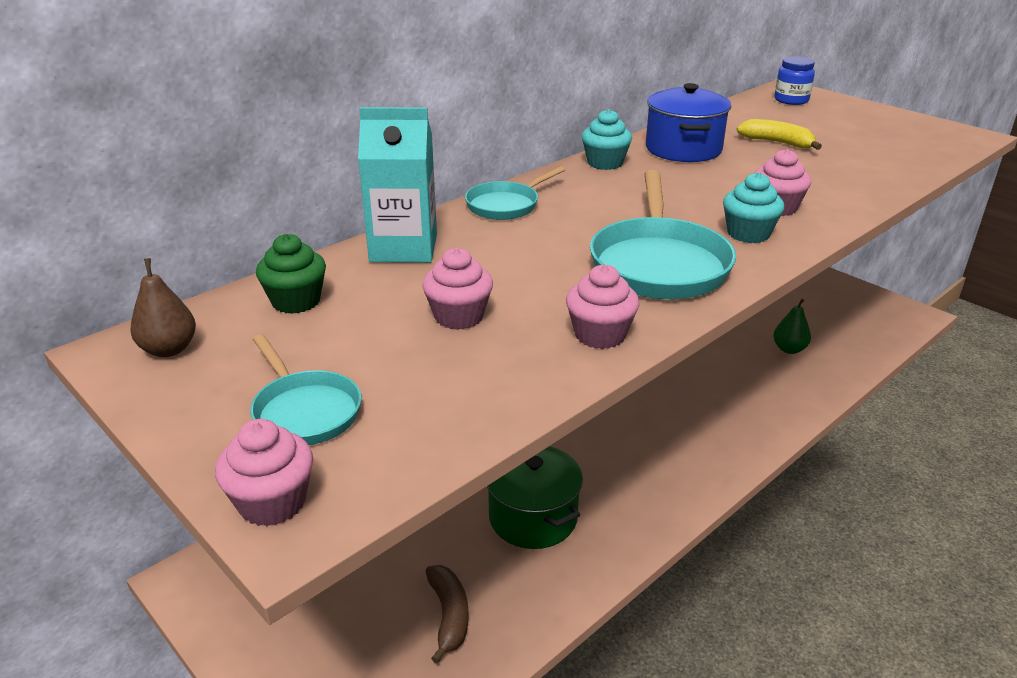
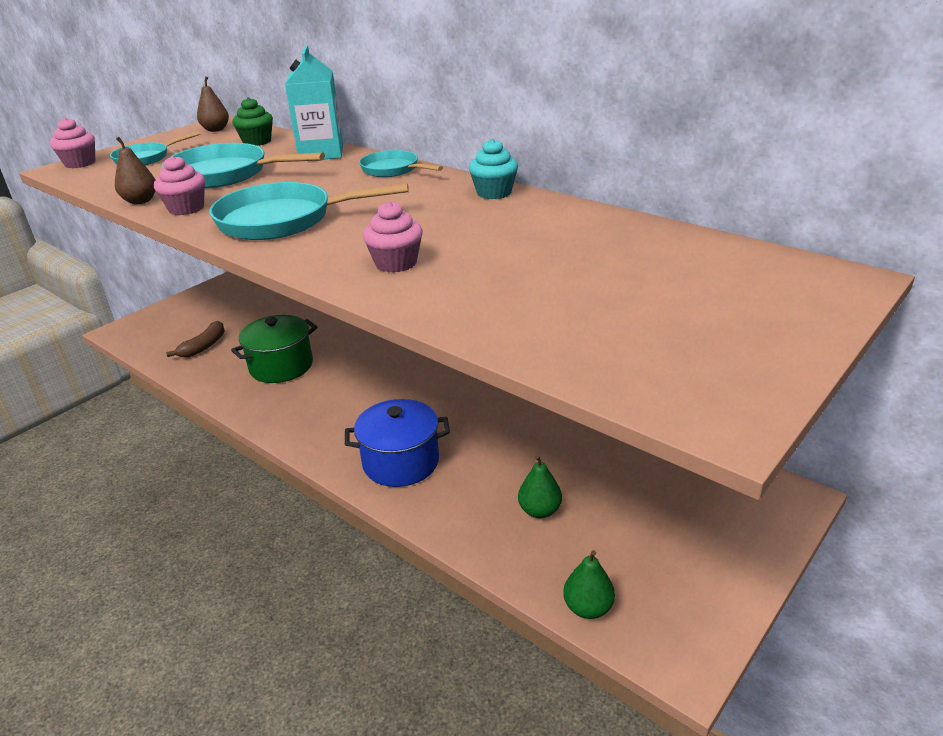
camera: 85 degrees right, 0 degrees up
pink cupcake [422,248,493,330] -> turquoise pan [162,143,325,189]
brown banana [426,565,469,663] -> brown banana turned 45 degrees counterclockwise [166,321,225,357]
blue pot [646,83,731,162] -> blue pot moved to [345,399,450,487]
turquoise cupcake [723,172,784,243] -> none
yellow banana [736,119,822,150] -> none
blue jar [774,56,815,105] -> none
none -> brown pear [115,137,156,204]
none -> green pear [563,550,615,619]

